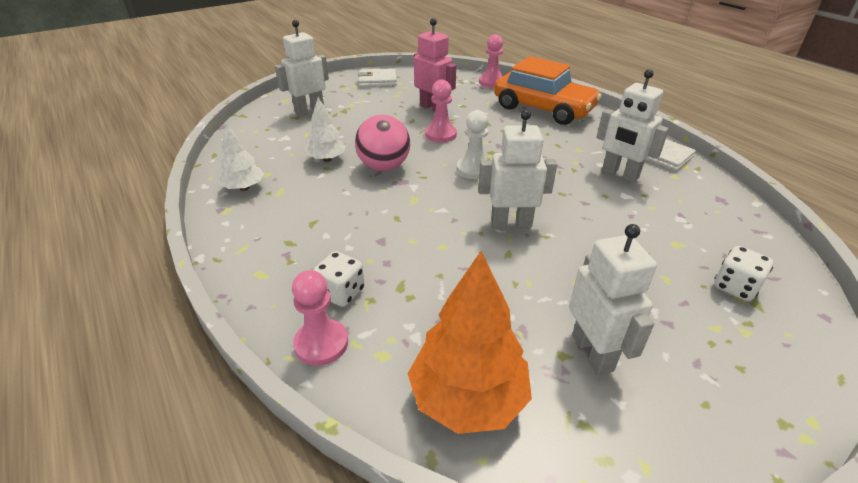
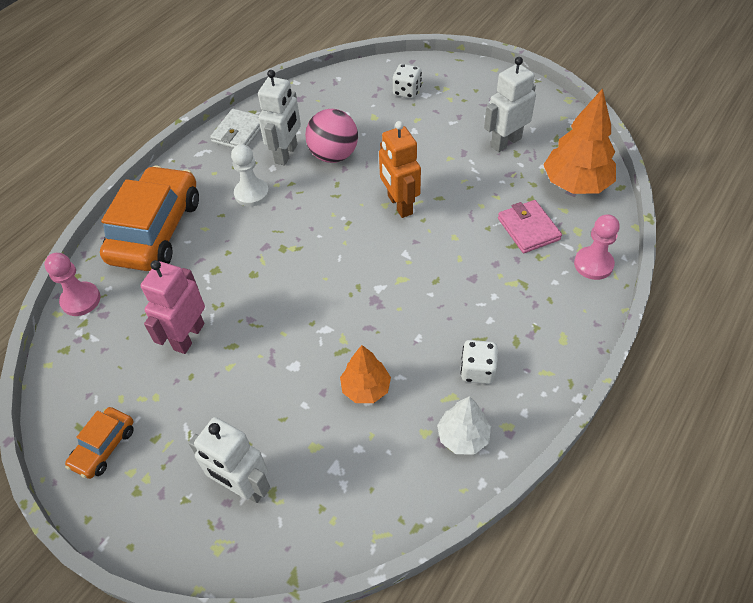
camera: 110 degrees left, 15 degrees up
white tree [305,97,346,162] -> orange tree [340,345,391,403]
white dice [314,251,365,307] -> white dice moved to [460,340,498,384]
pink ball [355,115,410,171] -> pink ball moved to [305,109,358,163]
white wallet [358,68,397,87] -> orange car [65,407,134,479]
pink pawn [425,79,457,143] -> none
white pawn [456,110,488,179] -> white pawn moved to [231,144,269,207]
white robot [478,110,557,228] -> orange robot [379,121,421,218]
none -> pink wallet [498,200,562,253]

